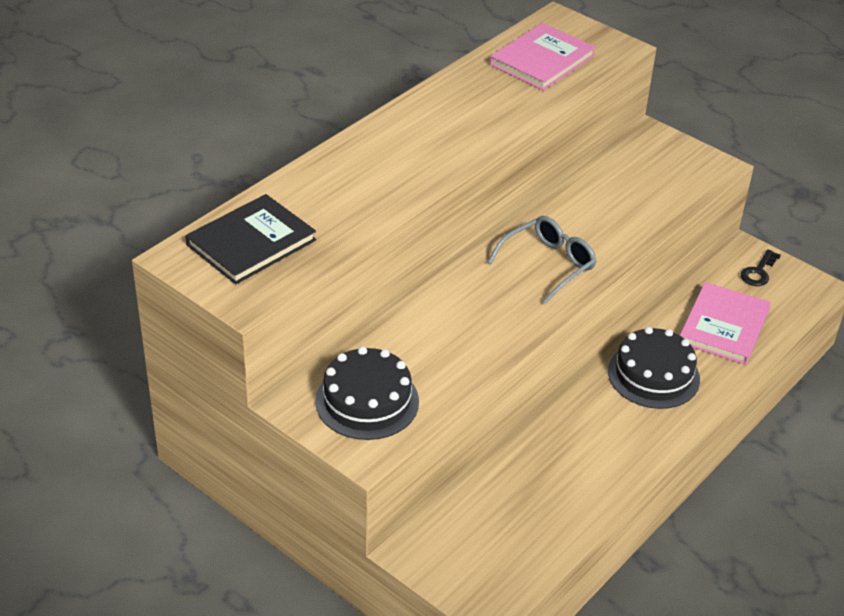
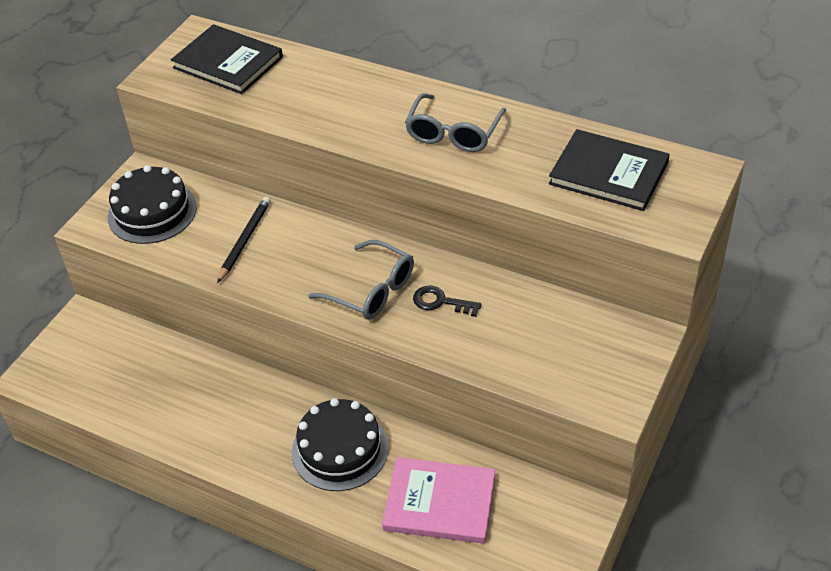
camera: 80 degrees right, 5 degrees up
pink book [490,23,596,90] -> black book [549,129,670,211]
black key [741,249,781,286] -> black key moved to [413,286,482,317]
none -> black pencil [217,197,271,283]
none -> grey glasses [405,93,506,152]

